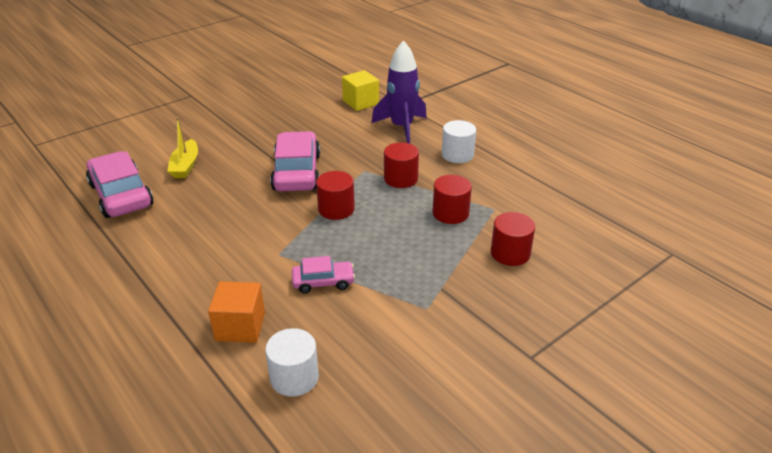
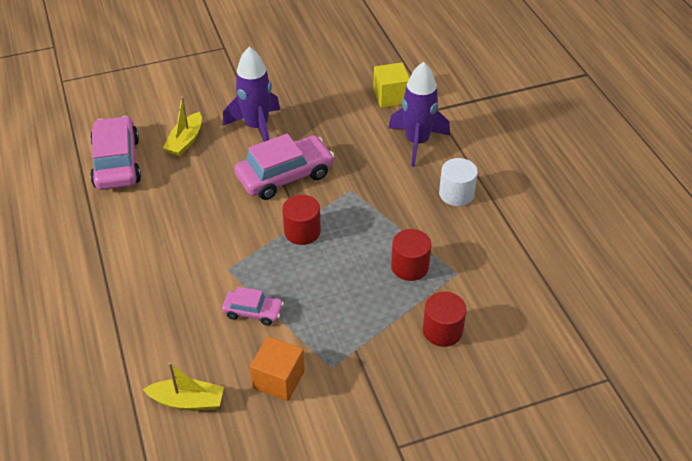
camera: 20 degrees right, 10 degrees up
orange cube [208,281,265,343] -> orange cube moved to [250,336,305,401]
white cylinder [265,328,319,397] -> yellow boat [143,362,224,410]
pink car [270,131,320,191] -> pink car turned 45 degrees clockwise [234,134,334,200]
red cylinder [384,142,419,188] -> none
none -> purple rocket [223,47,280,141]

